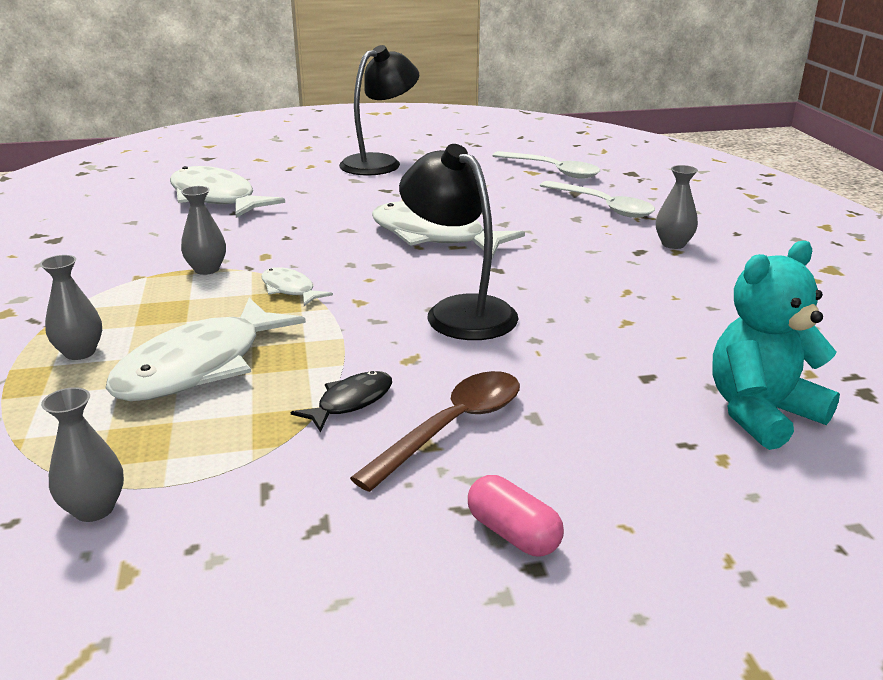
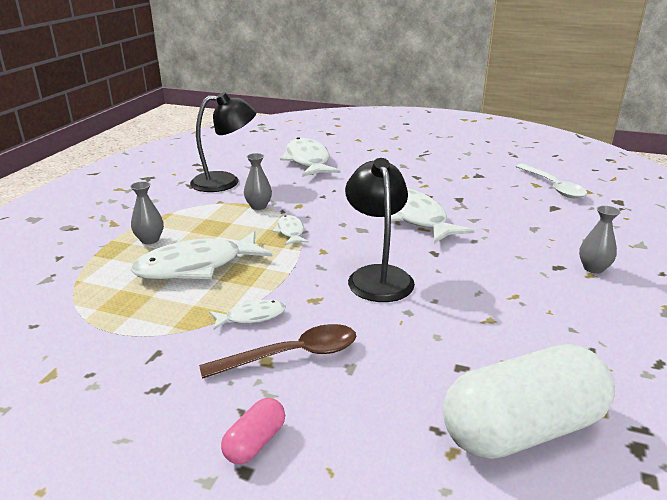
camera: 30 degrees right, 0 degrees up
grey vase [41,387,124,522] -> none
black fish [291,371,392,432] -> white fish [209,300,285,330]
black lamp [339,45,419,176] -> black lamp moved to [190,92,257,192]
pink capsule [468,475,564,557] -> pink capsule turned 45 degrees clockwise [221,398,285,464]
white spoon [540,181,655,218] -> none
turquoise teddy bear [712,241,840,450] -> white capsule [443,344,615,459]

